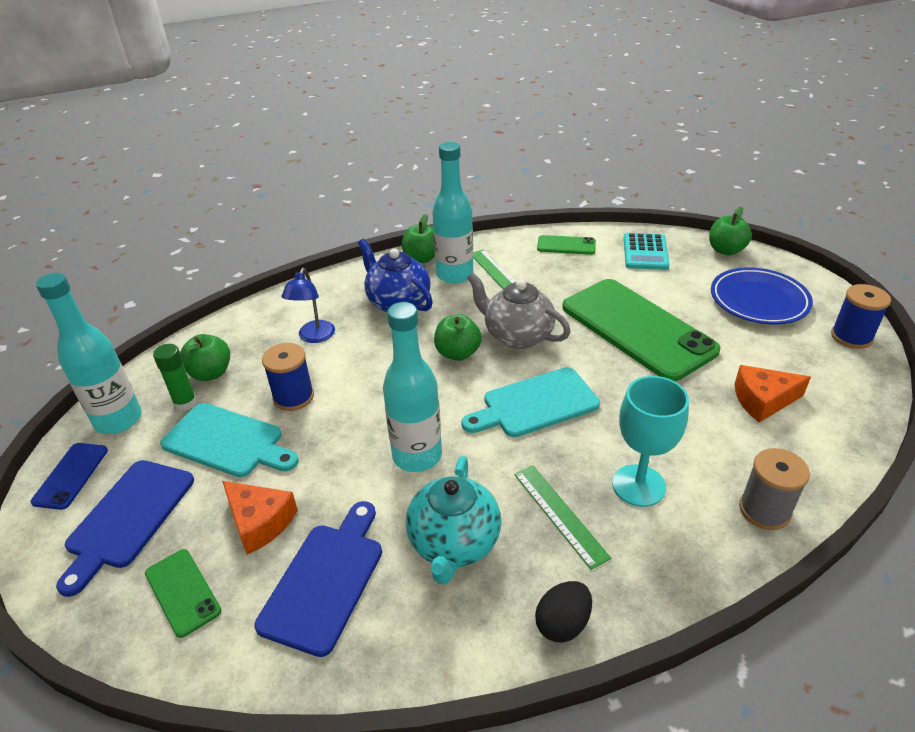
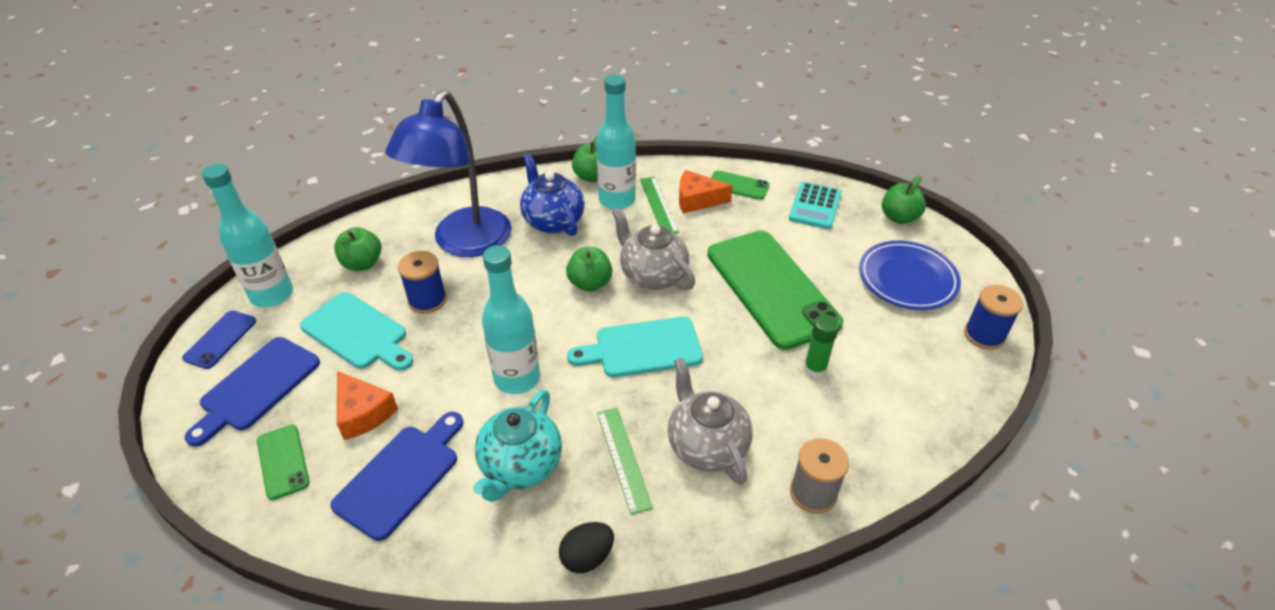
camera: 10 degrees right, 5 degrees up
green glue stick [153,344,197,411] -> green glue stick moved to [804,314,839,378]
blue lamp [281,268,335,343] -> blue lamp [385,90,512,257], size x2.21
turquoise goblet [612,376,689,507] -> grey teapot [668,357,753,485]
orange cheese [735,365,811,423] -> orange cheese moved to [679,170,733,214]

